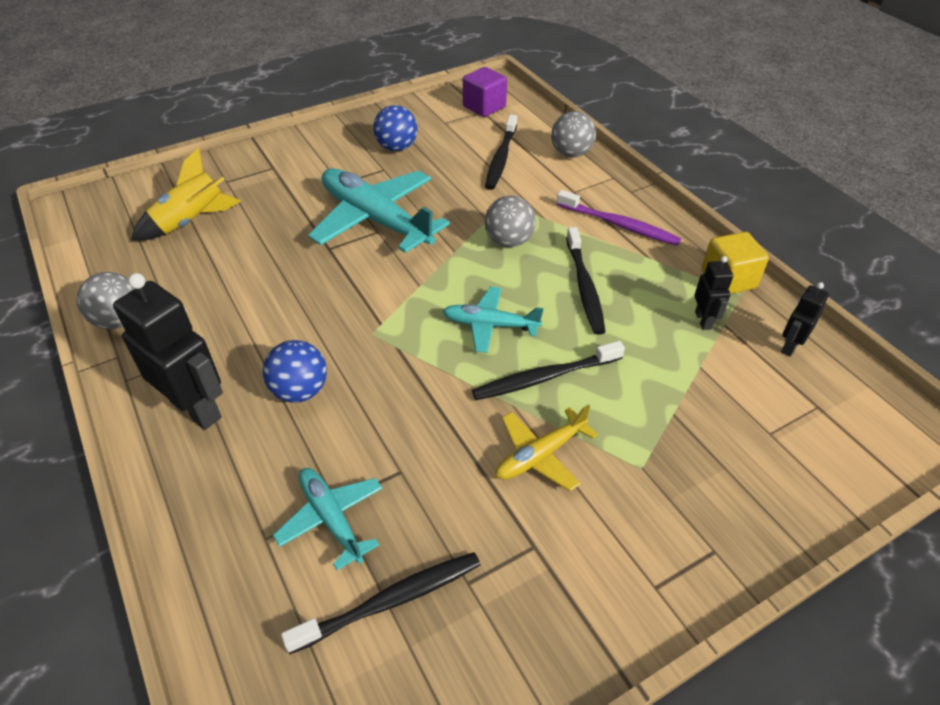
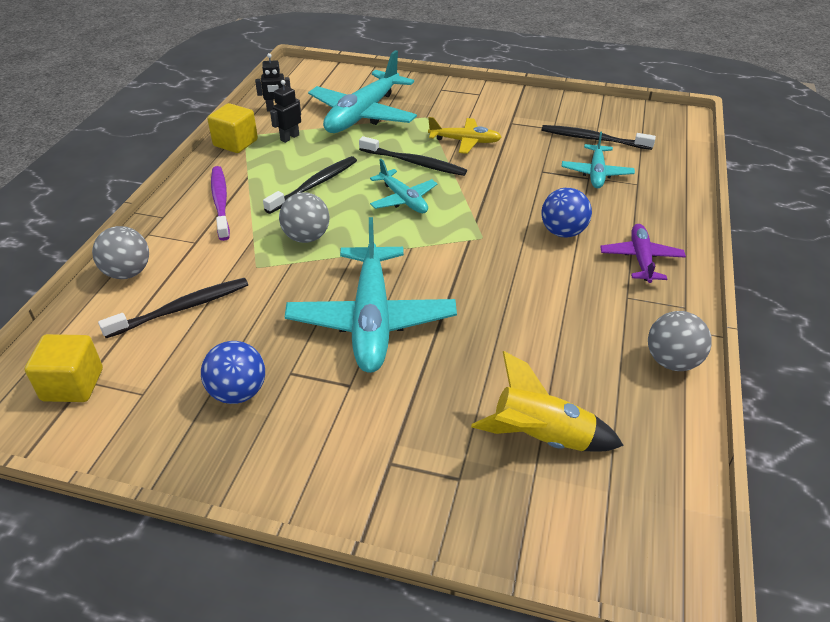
camera: 135 degrees left, 5 degrees down
black robot [113,273,223,430] -> purple plane [600,224,686,283]
purple cube [463,67,507,117] -> yellow cube [25,334,103,402]
none -> turquoise plane [308,50,417,133]

